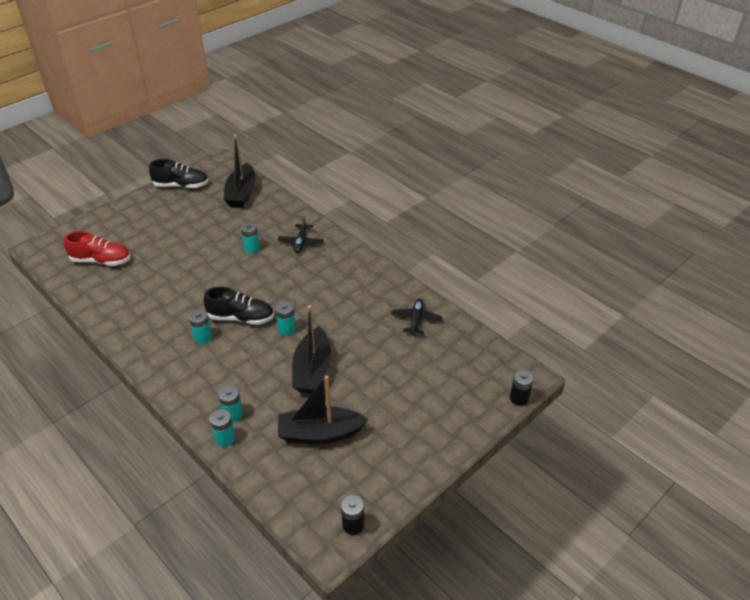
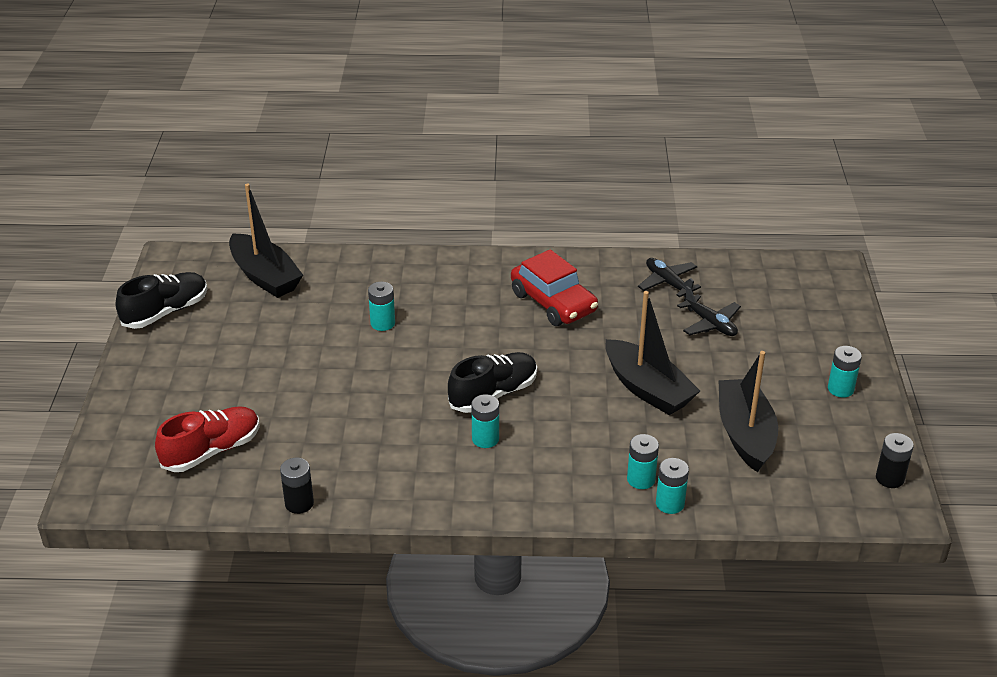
camera: 45 degrees left, 5 degrees down
turquoise battery [276,301,296,335] -> turquoise battery moved to [828,346,862,398]
black plane [278,216,324,254] -> black plane moved to [677,286,741,336]
black boat [278,376,368,444] -> black boat turned 135 degrees clockwise [718,351,778,472]
black battery [510,369,534,406] -> black battery moved to [280,458,314,514]
none -> red car [511,249,598,326]

